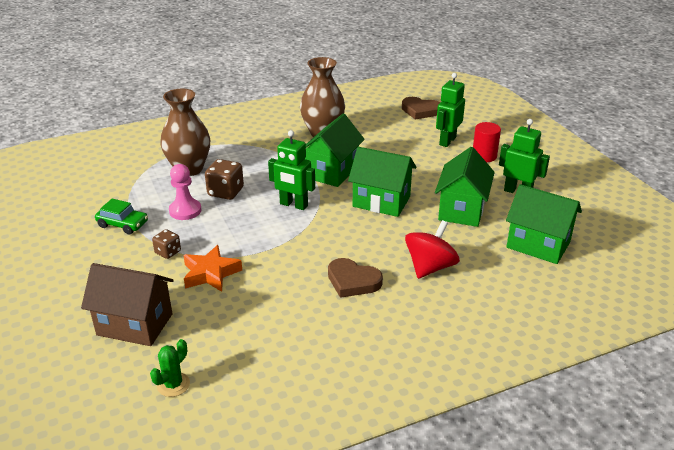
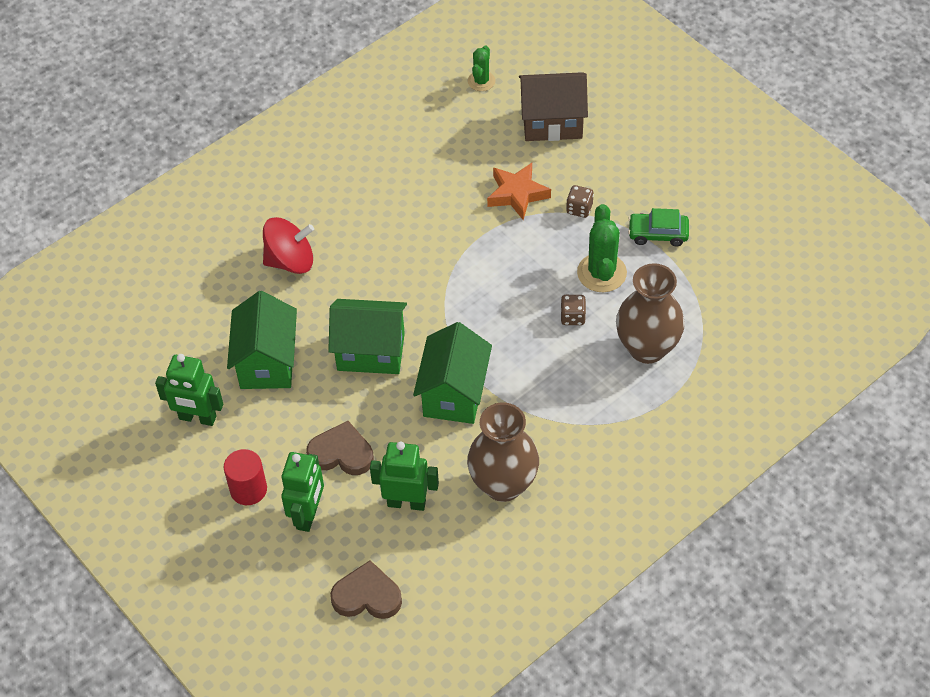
camera: 165 degrees right, 20 degrees up
pink pawn [169,164,202,220] -> green cactus [577,204,627,292]
brown dice [205,159,244,200] -> brown dice [561,295,586,325], size x0.61
green robot [268,130,315,210] -> green robot moved to [370,442,439,511]
brown heart [328,258,383,298] -> brown heart moved to [306,421,374,475]
red spinning top [405,220,460,279] -> red spinning top turned 120 degrees counterclockwise [263,217,314,274]
green house [506,184,582,264] -> none

